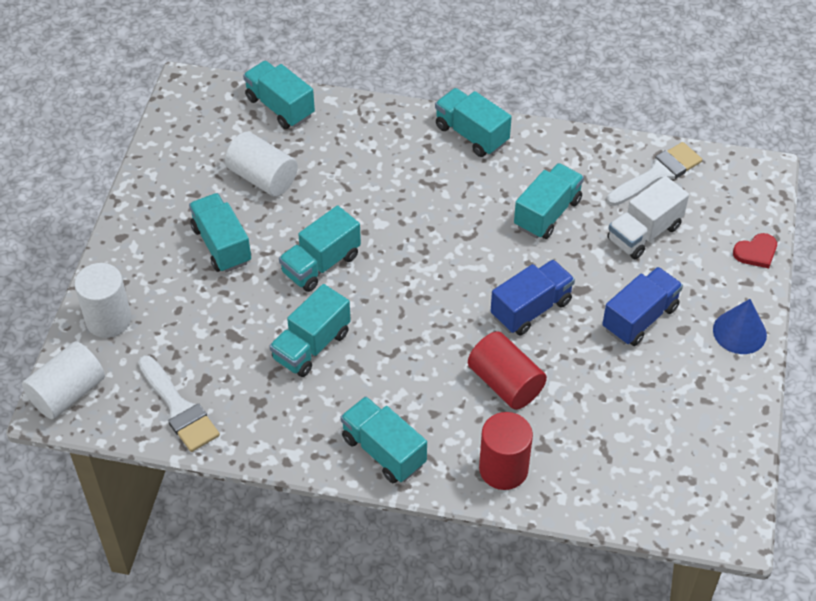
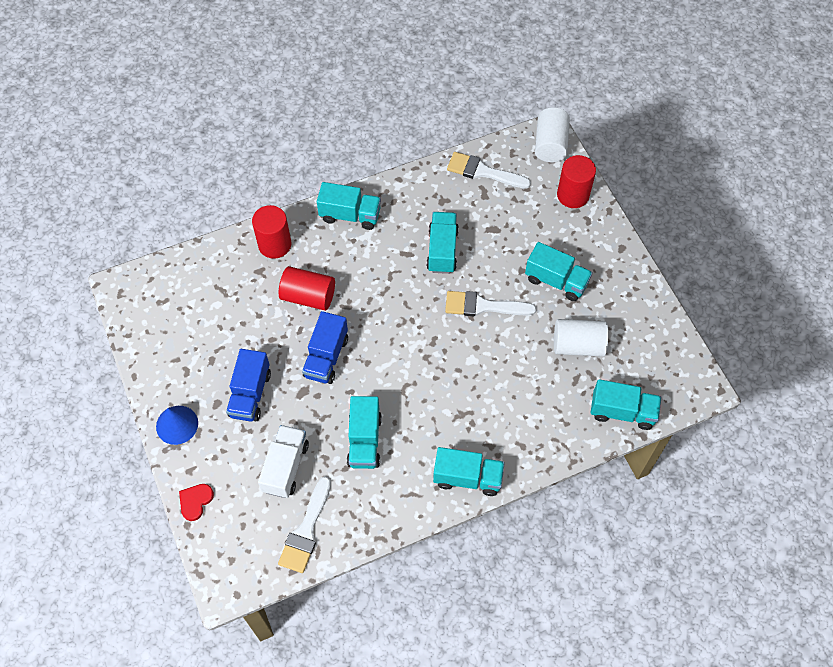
camera: 145 degrees right, 10 degrees up
white cylinder [74,263,132,338] -> red cylinder [557,155,596,208]
turquoise truck [279,205,361,292] -> white brush [445,291,536,316]

